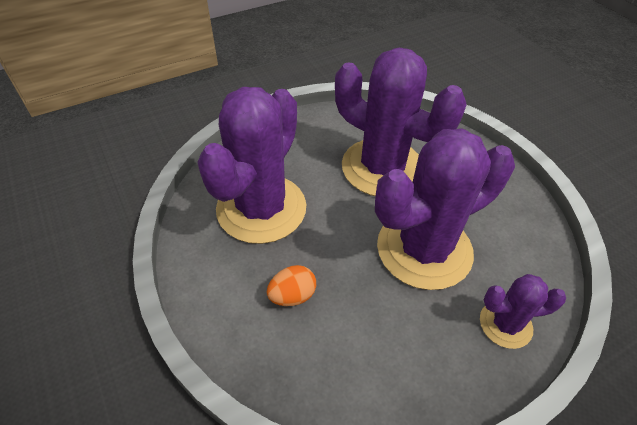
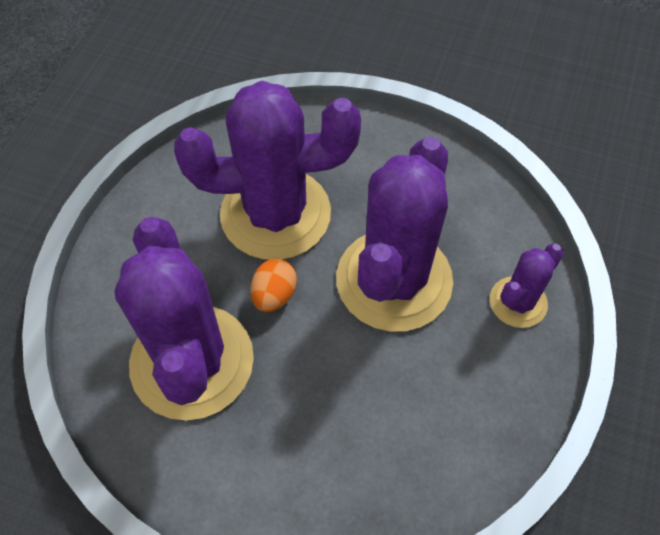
camera: 40 degrees left, 10 degrees up
orange egg [267,265,316,306] -> orange egg moved to [251,259,297,312]

